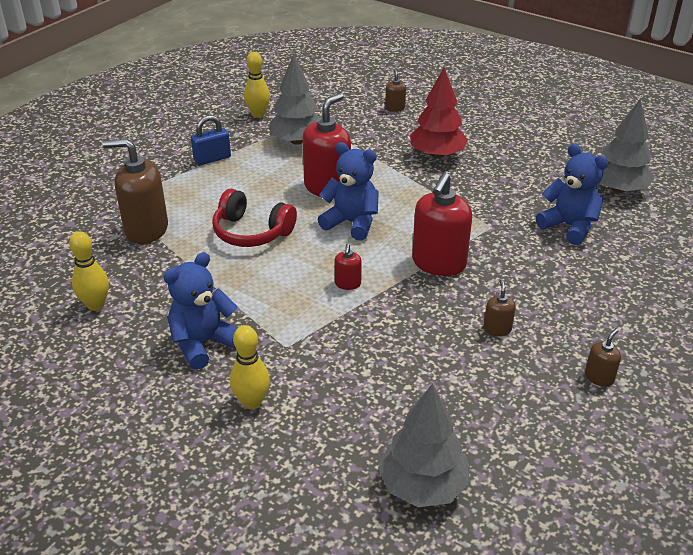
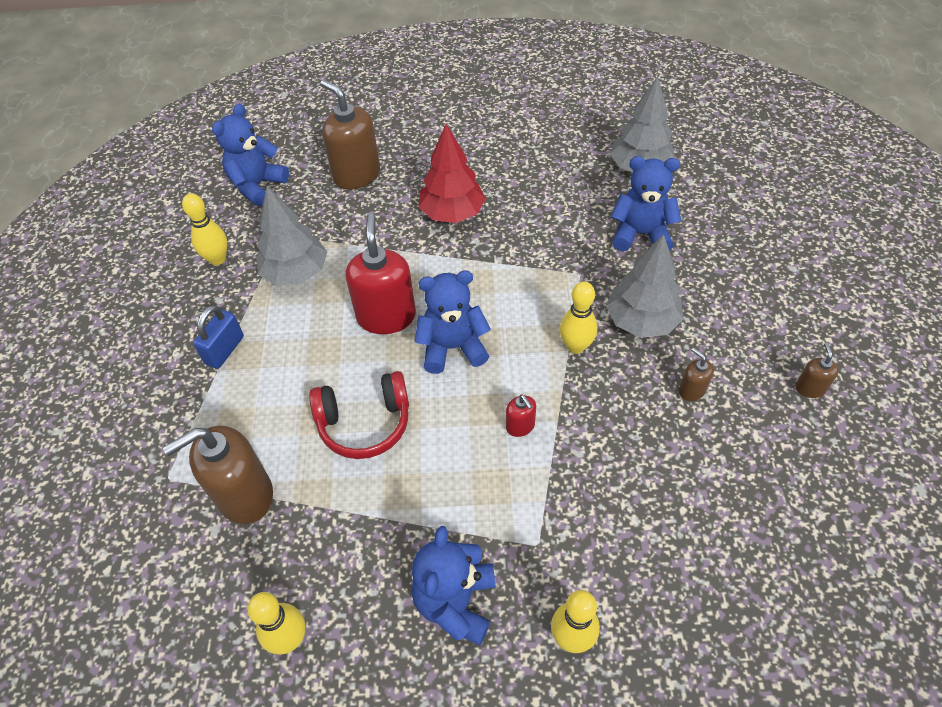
camera: 35 degrees left, 15 degrees up
grey tree [378,383,470,507] -> grey tree moved to [606,234,684,338]
brown soap dispenser [385,69,406,112] -> brown soap dispenser [320,80,380,190], size x2.15
red soap dispenser [412,173,472,276] -> yellow bowling pin [560,281,597,354]
none -> blue teddy bear [212,104,289,206]

